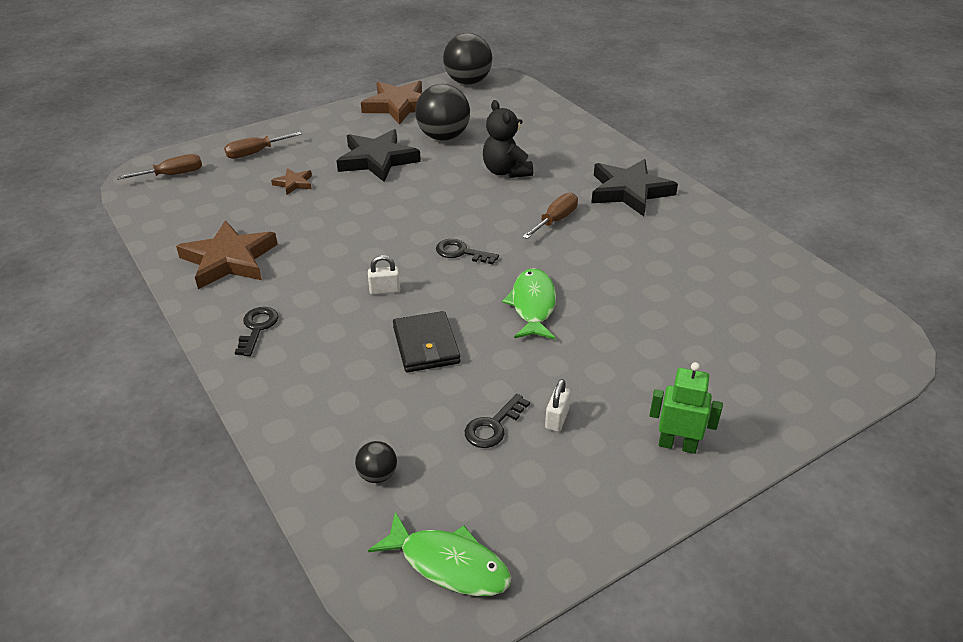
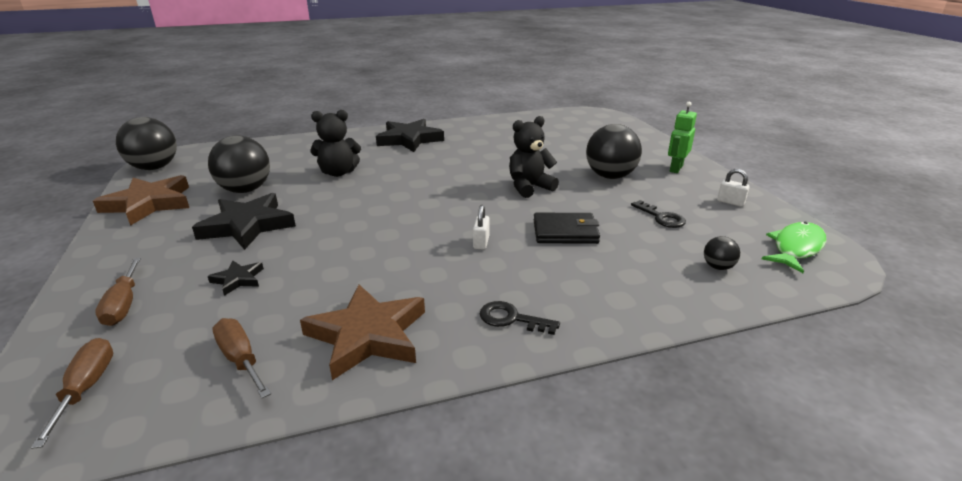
camera: 75 degrees left, 10 degrees down
brown star [271,168,312,195] -> black star [208,261,264,296]
black key [436,239,499,264] -> none
green fish [502,268,556,339] -> black teddy bear [509,116,559,198]
brown screwdriver [522,193,578,239] -> brown screwdriver moved to [212,318,271,398]
white padlock [545,379,571,432] -> white padlock moved to [717,169,750,207]
none -> black ball [586,124,642,179]

